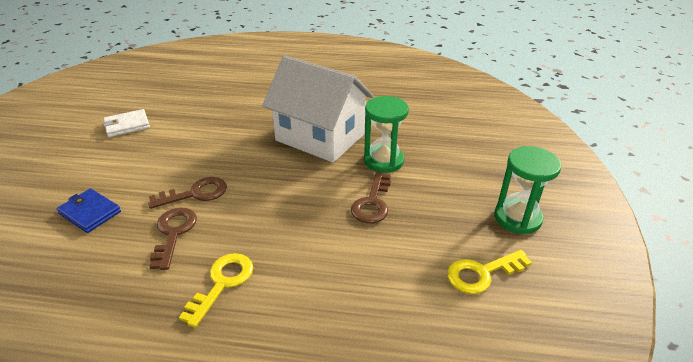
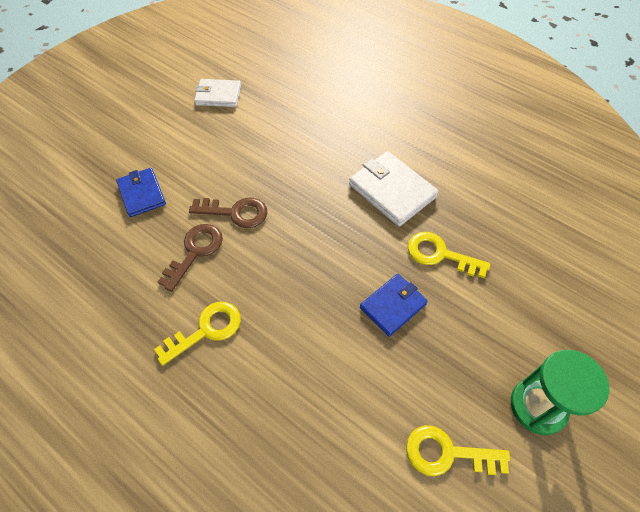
camera: 30 degrees right, 20 degrees up
white house [262,56,374,163] -> white wallet [349,151,439,227]
brown key [351,172,391,223] -> blue wallet [360,274,428,337]
green hourglass [364,96,409,173] -> yellow key [408,232,490,278]

